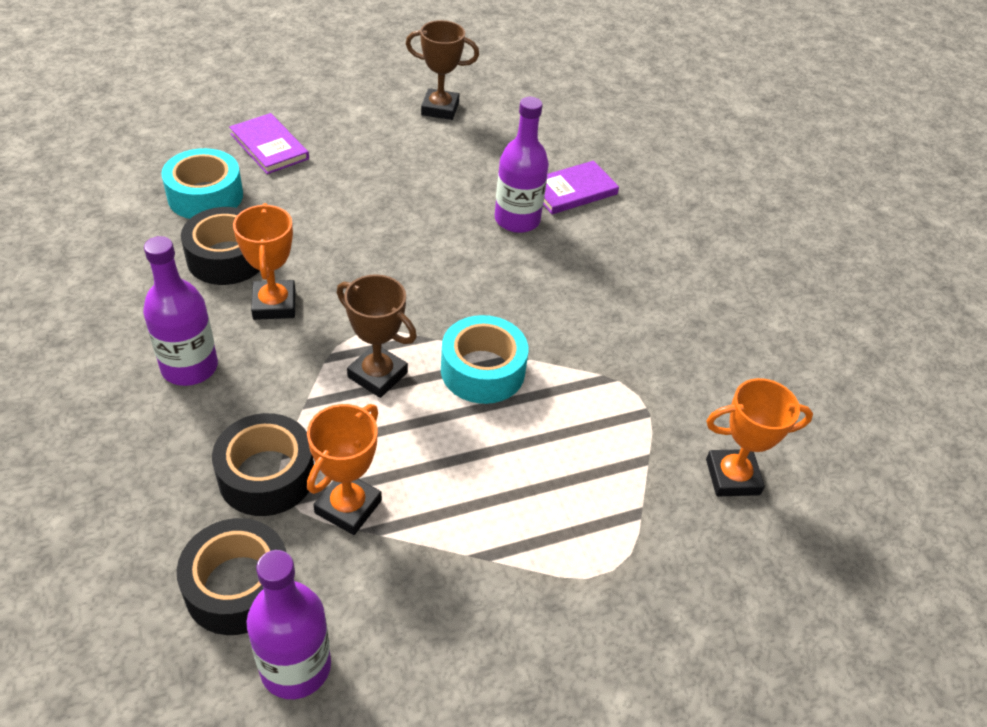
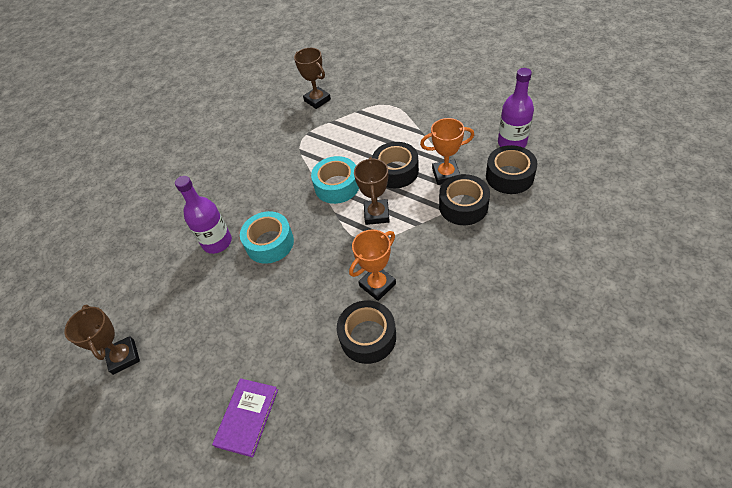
camera: 115 degrees left, 5 degrees up
purple bottle [143,236,218,386] -> none
turquoise tape [161,148,243,219] -> turquoise tape moved to [240,211,294,264]
purple book [543,161,619,214] -> none
orange trophy [706,378,813,496] -> brown trophy [294,48,331,109]
none -> black tape [372,142,419,188]

